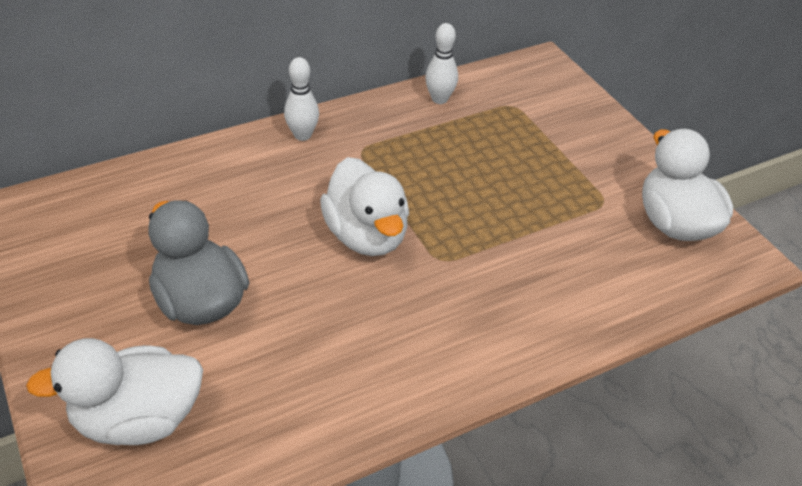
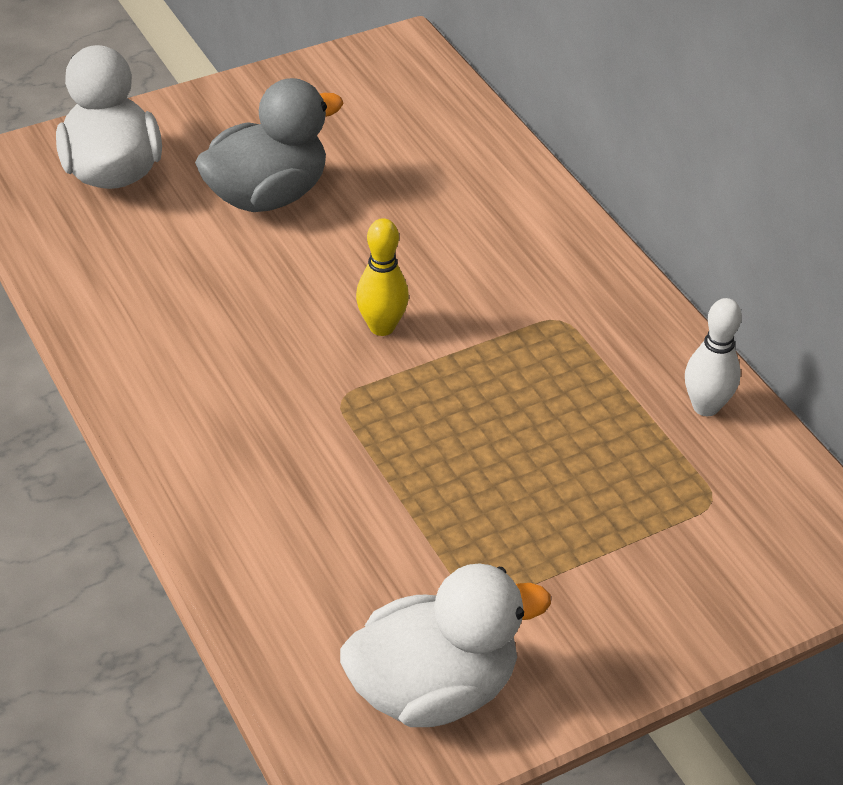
camera: 90 degrees right, 0 degrees up
white bowling pin [284,57,319,141] -> none
white duck [320,157,409,256] -> yellow bowling pin [356,218,409,336]

